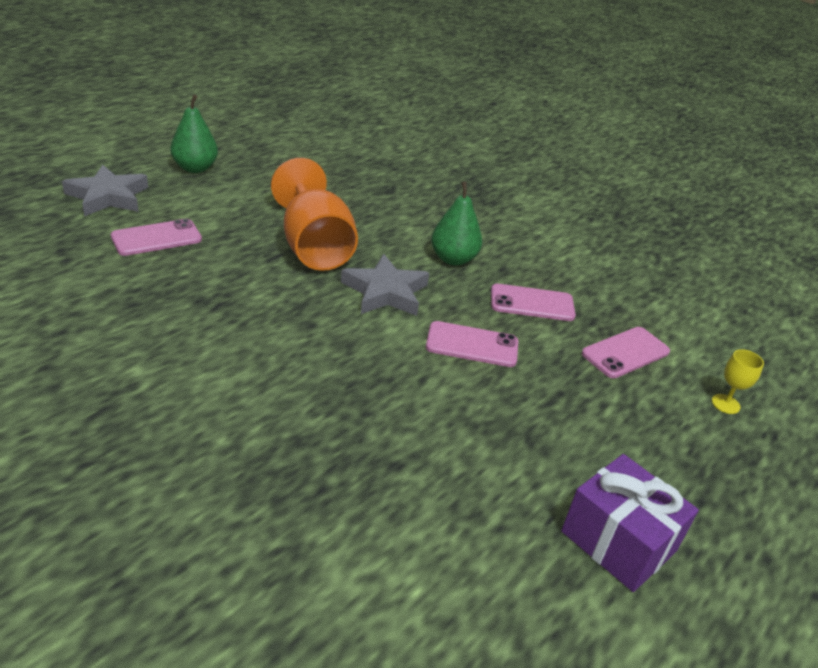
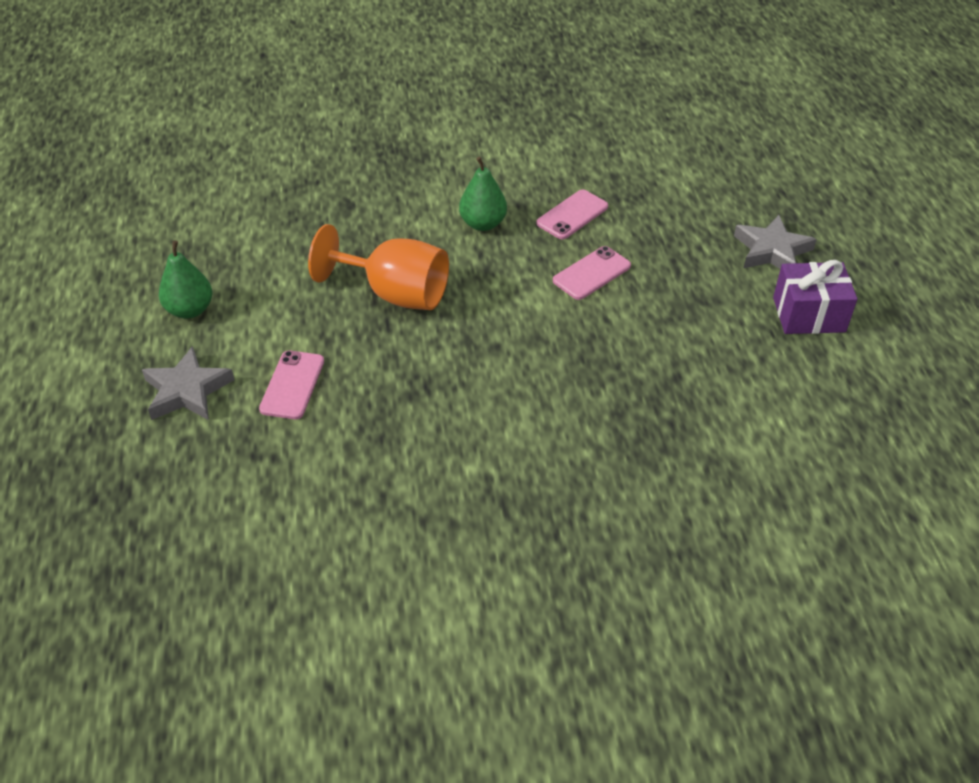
camera: 45 degrees left, 10 degrees up
grey star [341,254,429,316] -> grey star moved to [734,215,817,269]
pink phone [582,327,670,378] -> none
yellow goblet [712,349,764,414] -> none

